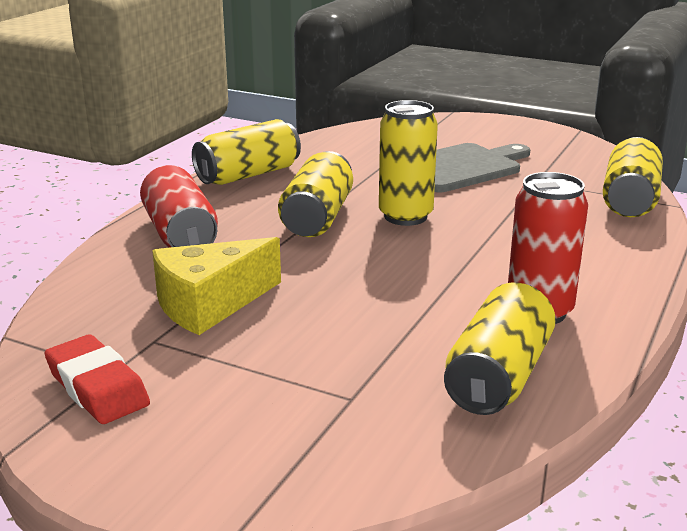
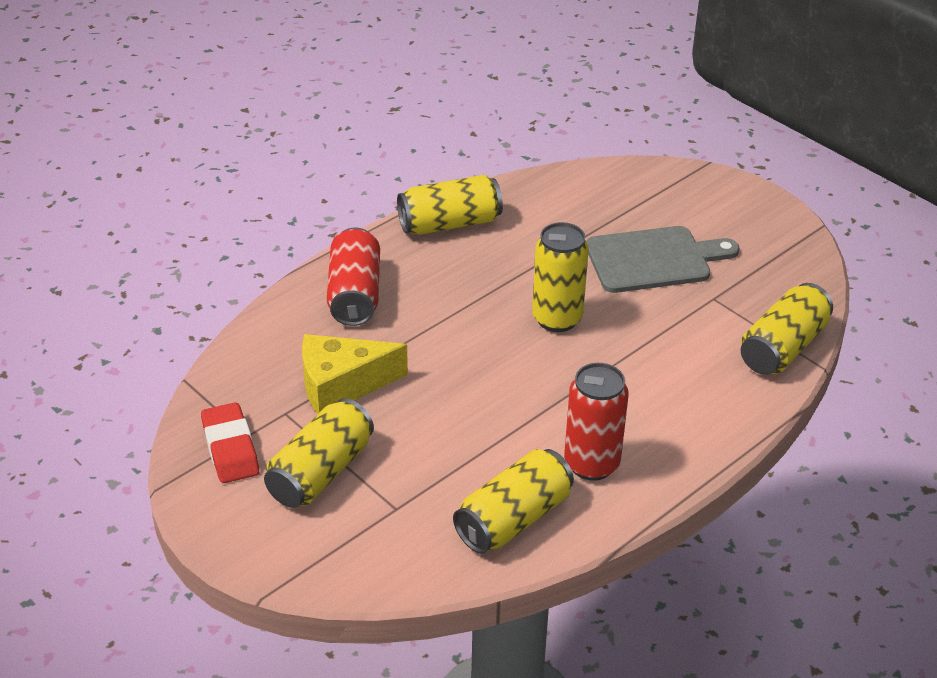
camera: 20 degrees right, 15 degrees up
yellow can [278,151,353,237] -> yellow can moved to [264,398,374,508]

